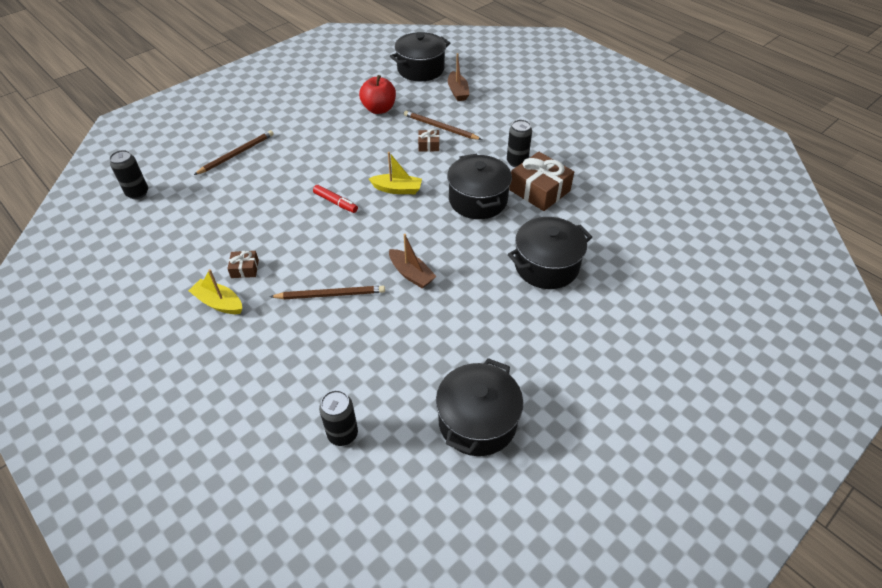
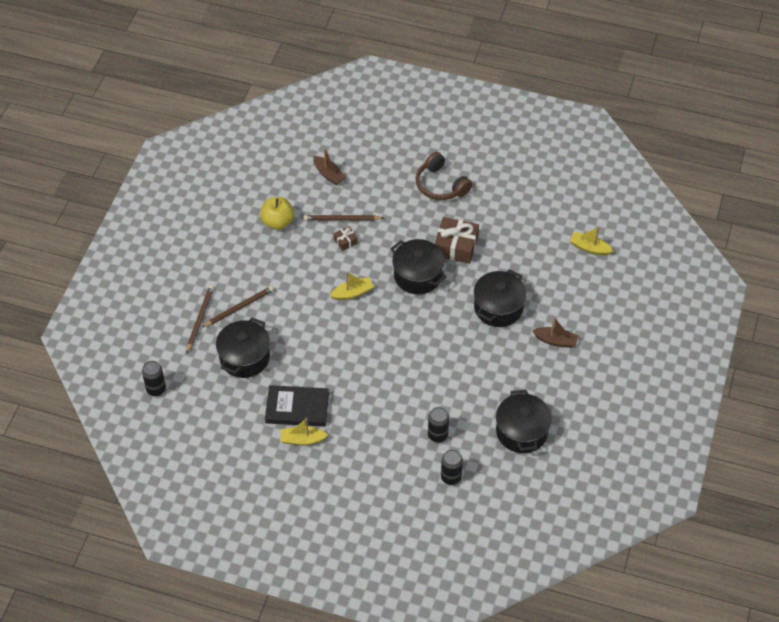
camera: 30 degrees left, 5 degrees up
brown gift [227,251,259,278] -> black book [265,385,329,427]
brown pencil [270,286,385,299] -> brown pencil moved to [201,286,274,328]
red marker [313,185,358,213] -> none
red apple [359,75,396,114] -> yellow apple [260,197,294,230]
brown boat [389,234,437,289] -> brown boat moved to [532,317,578,348]
black pot [390,32,450,81] -> black pot moved to [216,317,270,378]
black can [507,119,532,167] -> black can moved to [428,407,449,443]
none -> brown headphones [416,152,472,200]
none -> yellow boat [570,226,613,256]

